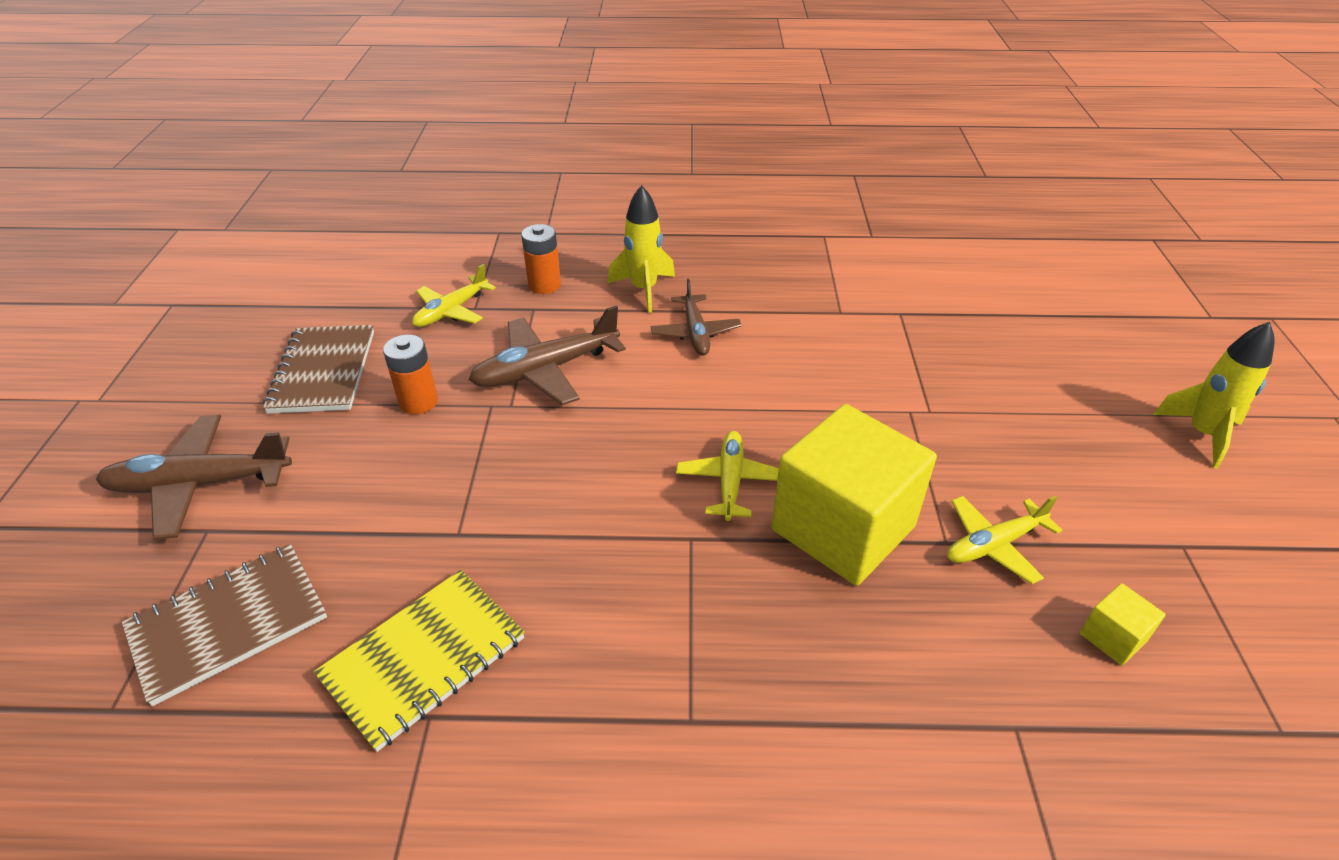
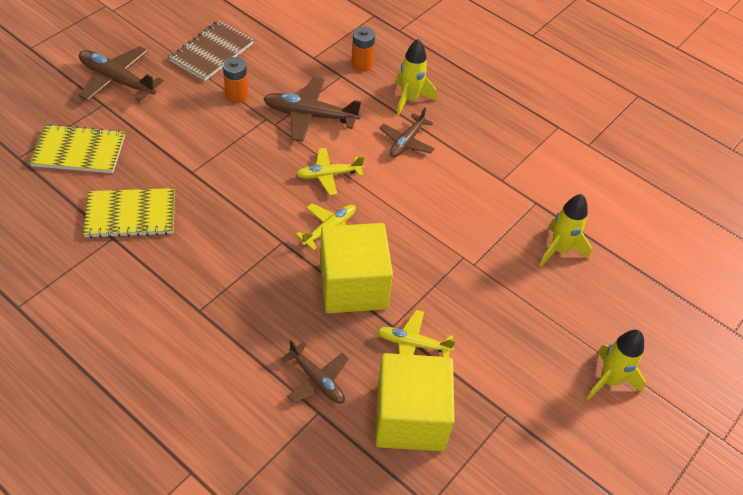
camera: 35 degrees right, 10 degrees up
brown notebook [122,544,327,706] -> yellow notebook [29,124,125,173]
yellow plane [412,264,496,327] -> yellow plane moved to [296,148,364,195]
yellow cube [1080,583,1166,665] -> yellow cube [375,353,455,451], size x2.48
none -> brown plane [281,340,349,404]
none -> yellow rocket [539,194,592,267]

